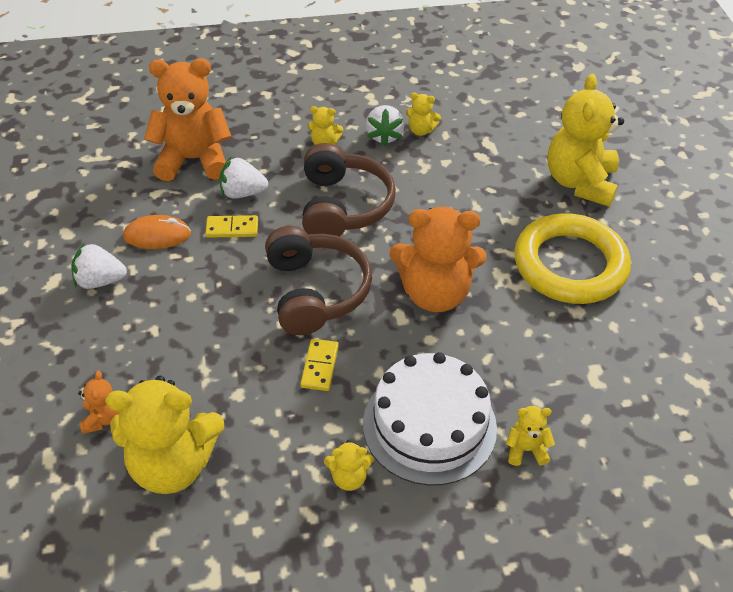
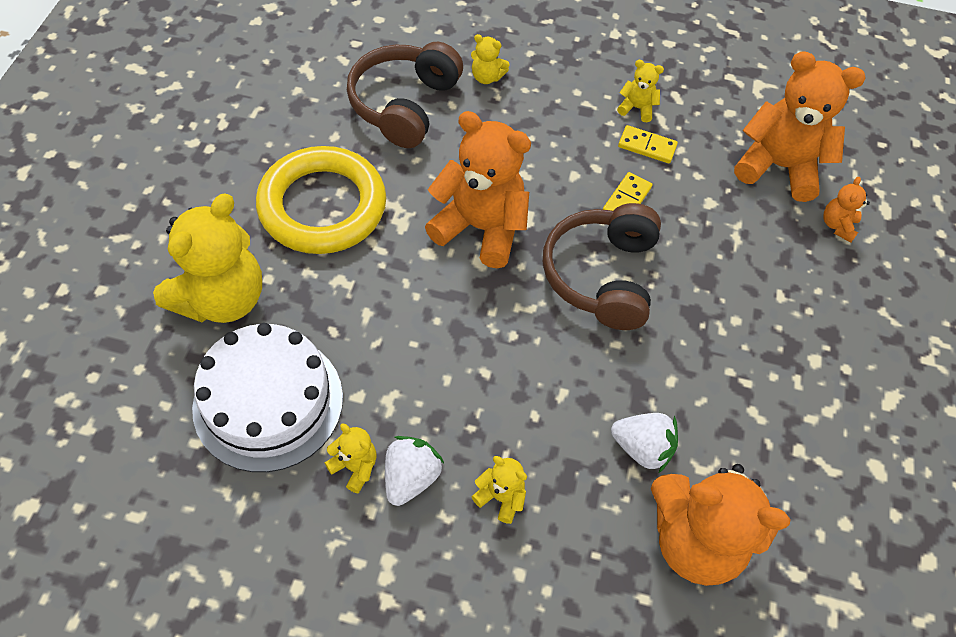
camera: 160 degrees left, 10 degrees up
white strawberry [71,242,127,289] -> none
yellow teddy bear [105,376,224,494] -> orange teddy bear [734,51,866,202]
orange mouse [123,215,191,249] -> none
yellow domino [205,215,258,238] -> yellow domino moved to [618,125,678,163]
brown headphones [302,143,396,237] -> brown headphones moved to [347,42,463,148]
white cake [363,352,497,486] -> white cake moved to [192,323,343,472]

